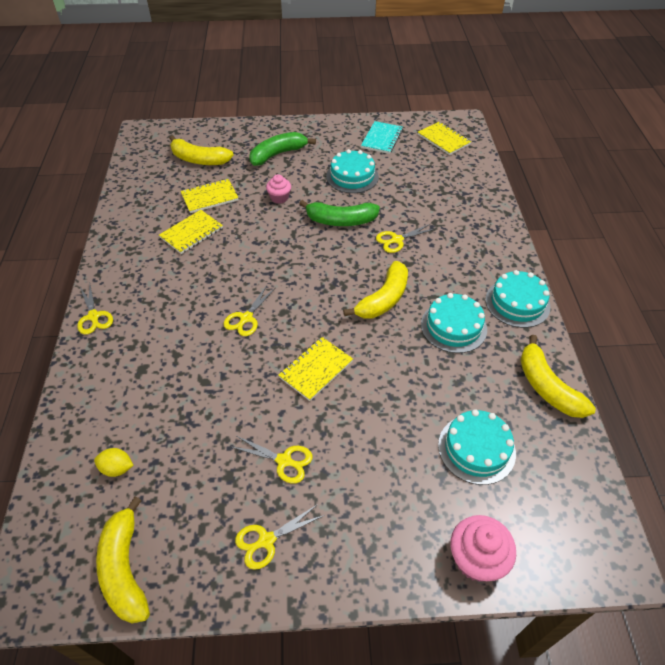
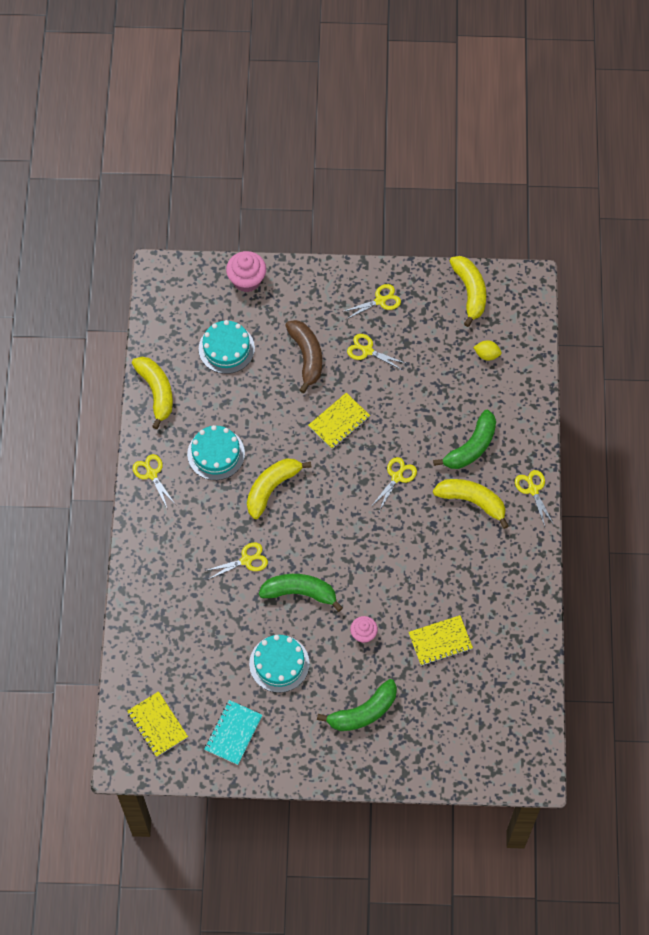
camera: 175 degrees left, 15 degrees up
yellow notebook [159,210,223,254] -> none
yellow banana [169,135,234,165] -> yellow banana moved to [433,479,509,529]
turquoise cake [485,270,550,328] -> yellow scissors [133,454,176,510]
none -> brown banana [285,320,322,393]
none -> green banana [433,410,496,469]

